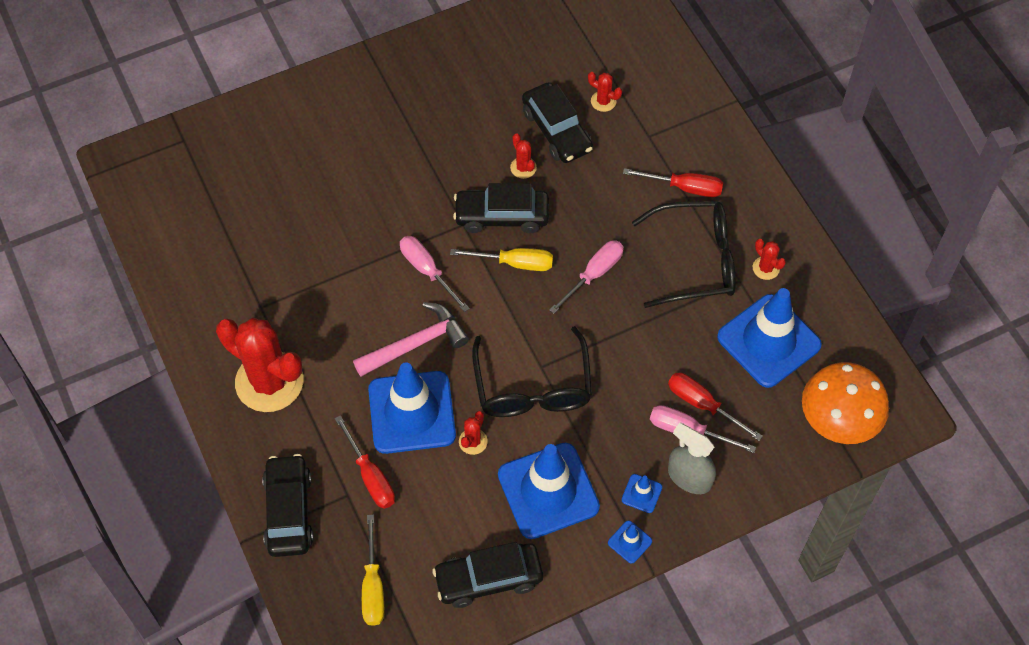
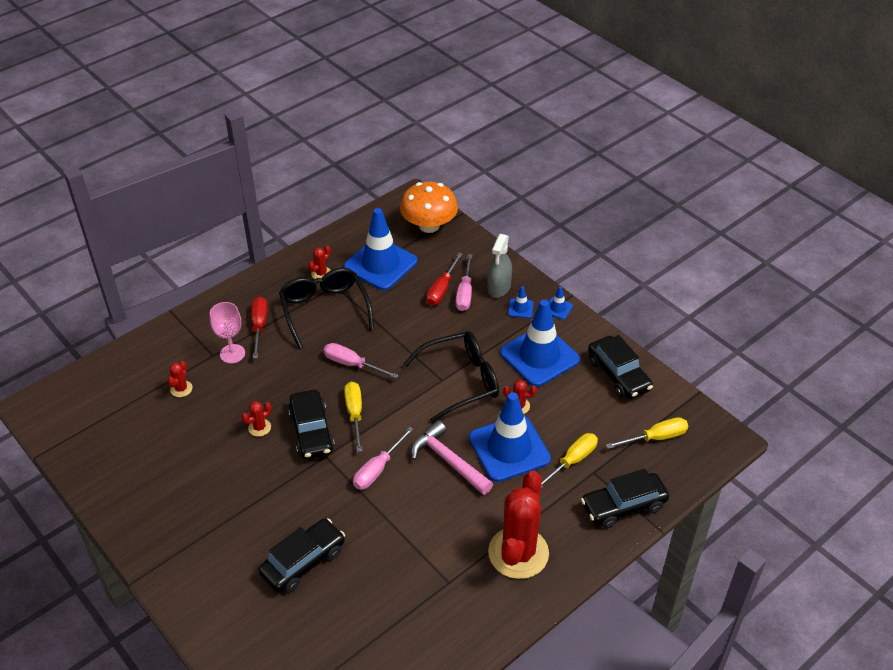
camera: 105 degrees left, 15 degrees down
red screwdriver [335,415,395,509] -> yellow screwdriver [541,433,598,488]
black car [522,82,593,163] -> black car moved to [258,518,345,593]
none -> pink goblet [210,302,245,363]

